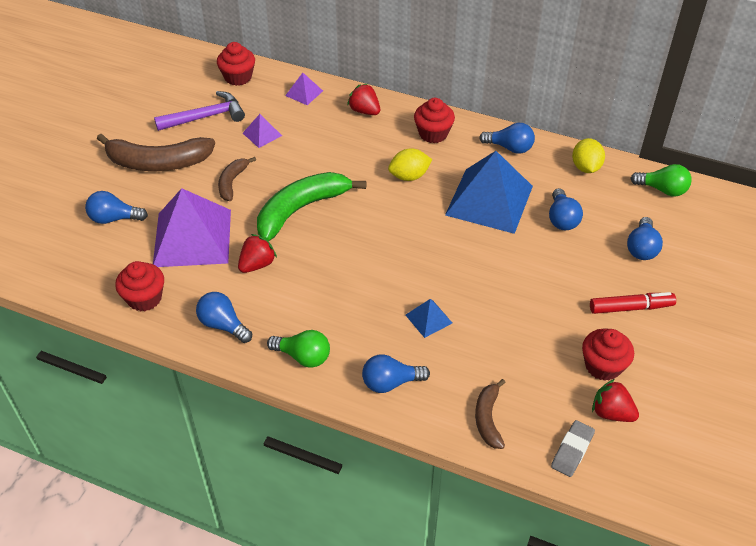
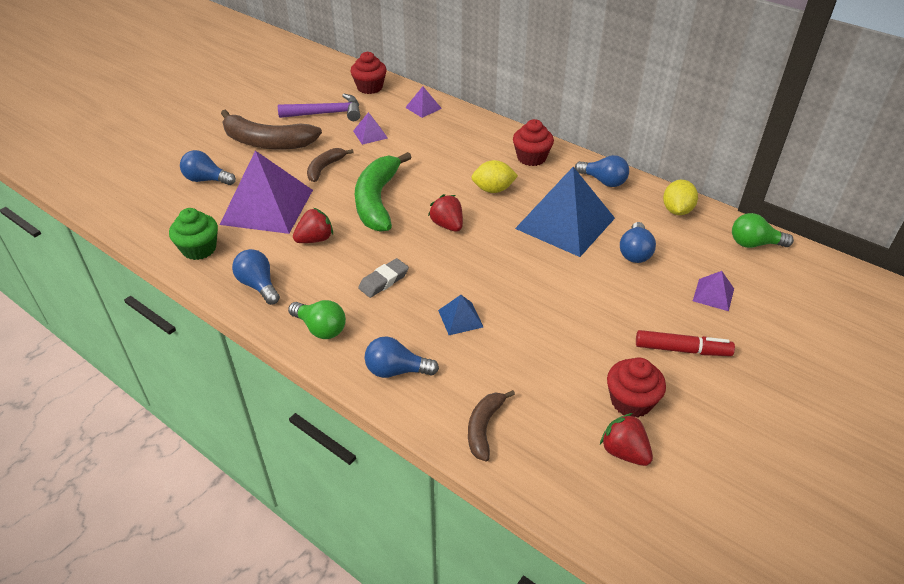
camera: 15 degrees right, 5 degrees down
red cupcake [115,261,164,312] -> green cupcake [169,208,218,260]
green banana [257,172,367,241] -> green banana turned 60 degrees counterclockwise [355,152,412,232]
red strawberry [347,83,380,115] -> red strawberry moved to [428,194,463,232]
grey eraser [551,420,595,477] -> grey eraser moved to [358,258,409,298]
blue light bulb [627,217,663,260] -> purple pyramid [693,271,734,311]
green light bulb [631,164,692,196] -> green light bulb turned 150 degrees clockwise [732,213,794,248]

